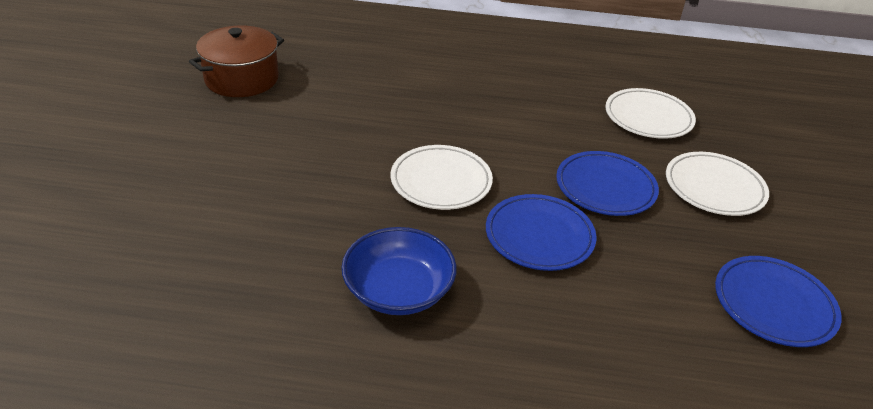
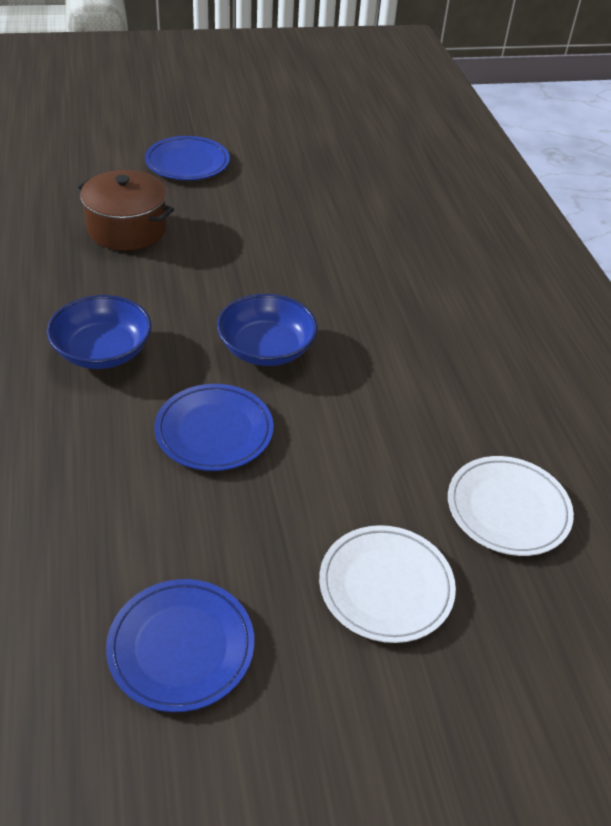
camera: 70 degrees right, 5 degrees up
brown pot [189,26,284,97] -> brown pot moved to [75,170,174,251]
white plate [391,145,493,210] -> blue bowl [217,294,318,366]
blue plate [556,151,659,216] -> blue plate moved to [145,136,230,180]

